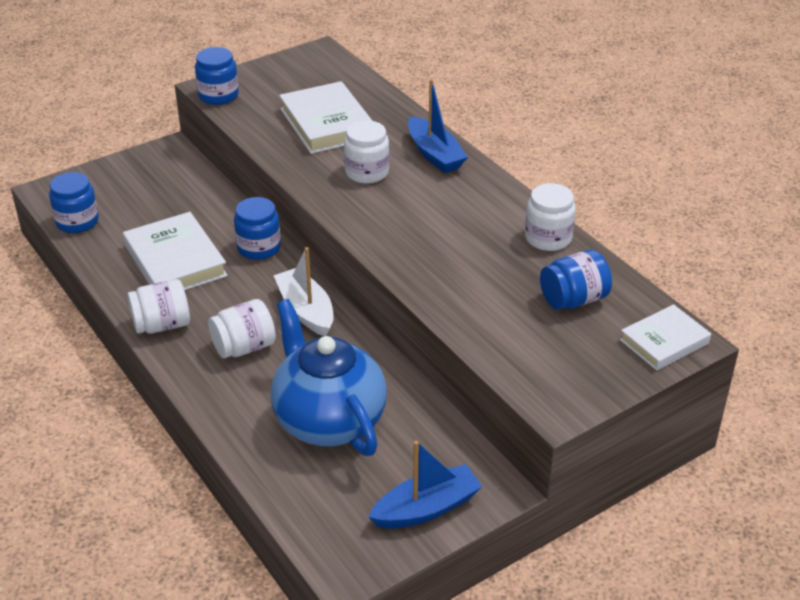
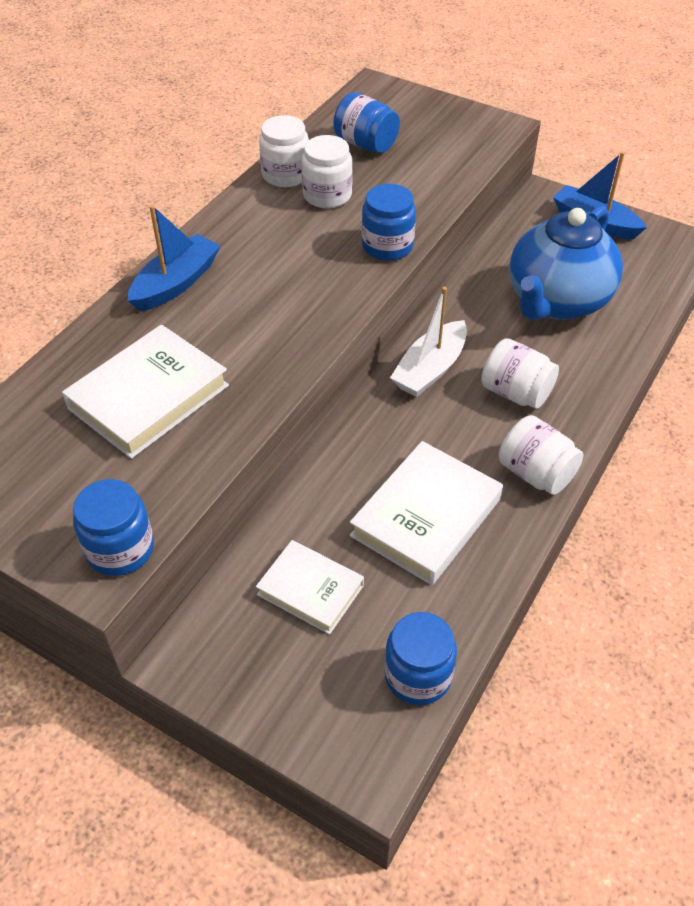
camera: 115 degrees left, 10 degrees up
blue jar [234,197,281,260] -> blue jar moved to [362,184,416,261]
white jar [344,120,389,184] -> white jar moved to [301,135,353,208]
white book [620,304,711,371] -> white book moved to [256,540,364,635]

